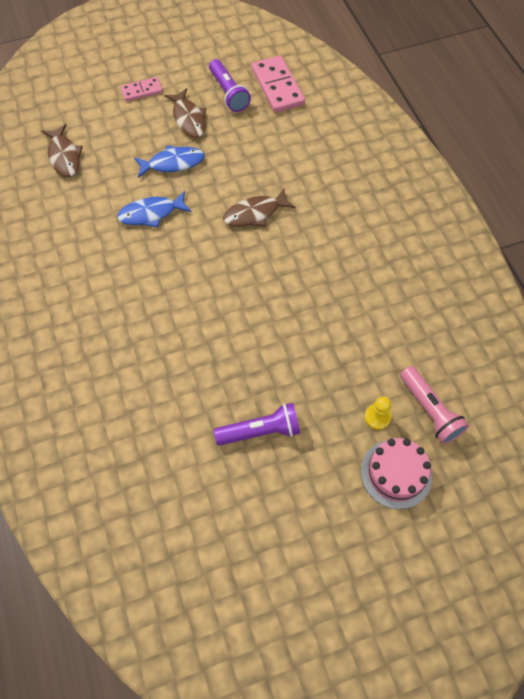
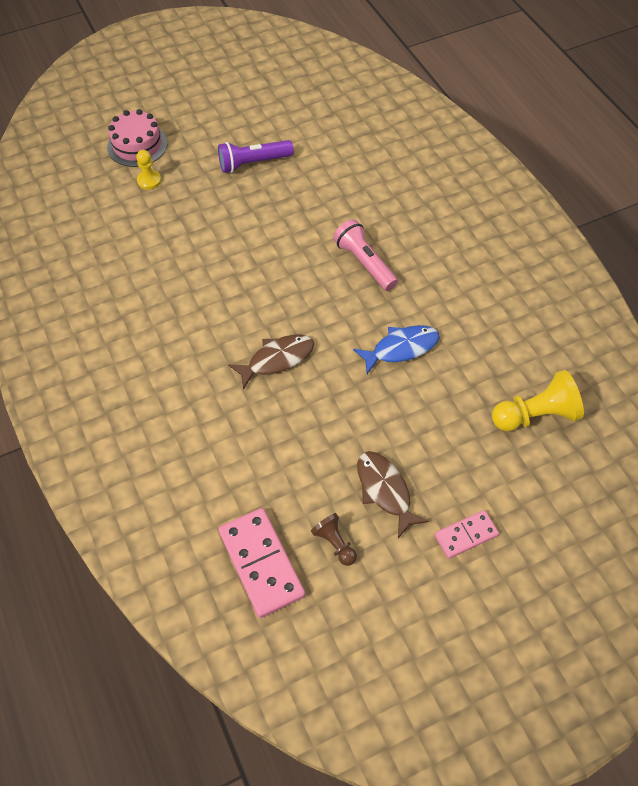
camera: 175 degrees right, 5 degrees down
brown fish [41,124,83,177] -> yellow pawn [492,370,584,431]
blue fish [134,145,205,178] -> none
purple flashlight [209,59,251,112] -> brown pawn [311,513,357,566]
pink flashlight [400,366,469,444] -> pink flashlight moved to [333,219,398,291]

